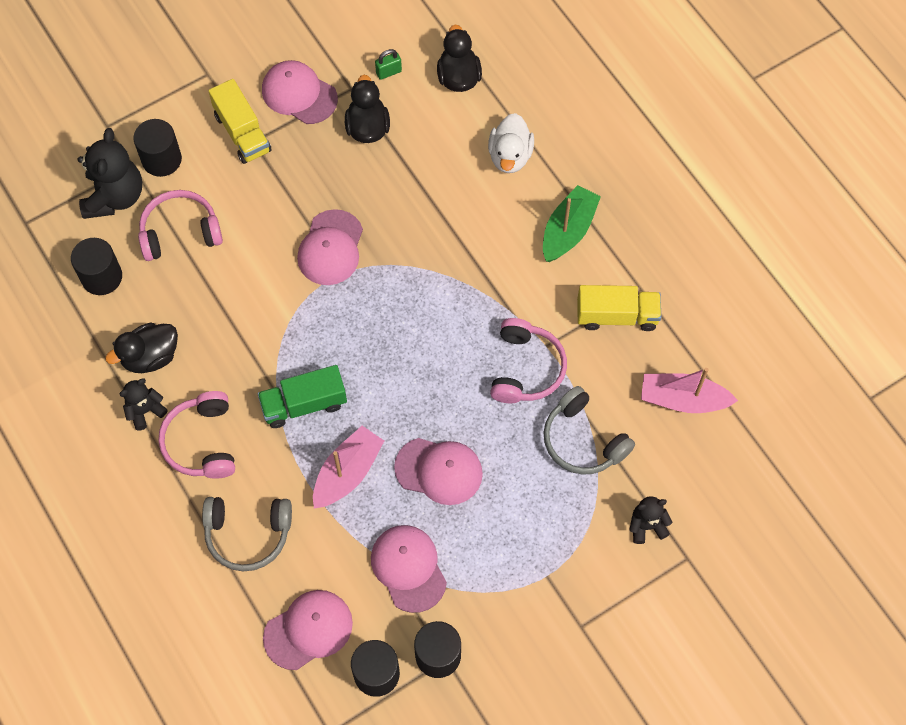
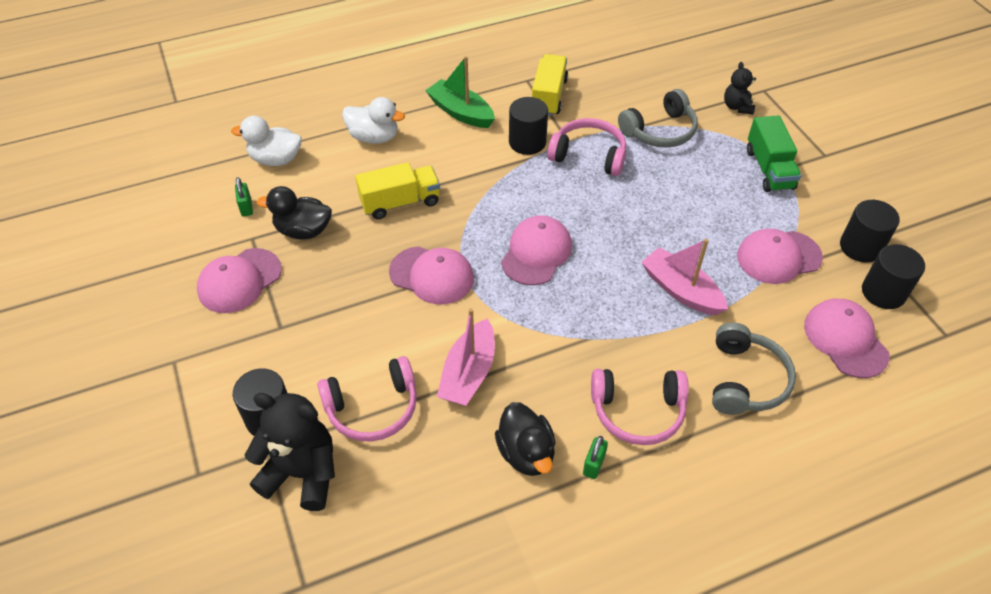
camera: 80 degrees left, 15 degrees down
black cylinder [71,238,122,295] -> black cylinder moved to [509,97,548,155]
black teddy bear [119,378,168,431] -> green padlock [583,436,608,479]
pink headphones [138,190,223,261] -> pink headphones turned 105 degrees counterclockwise [317,356,417,442]
yellow truck [208,79,272,164] -> yellow truck moved to [355,162,440,219]
green truck [258,365,347,428] -> green truck moved to [747,115,801,192]
pink cap [394,438,483,505] -> pink cap moved to [501,215,572,285]
black duck [437,25,482,92] -> white duck [231,116,302,166]
pink boat [641,368,738,413] -> pink boat moved to [437,308,495,406]

